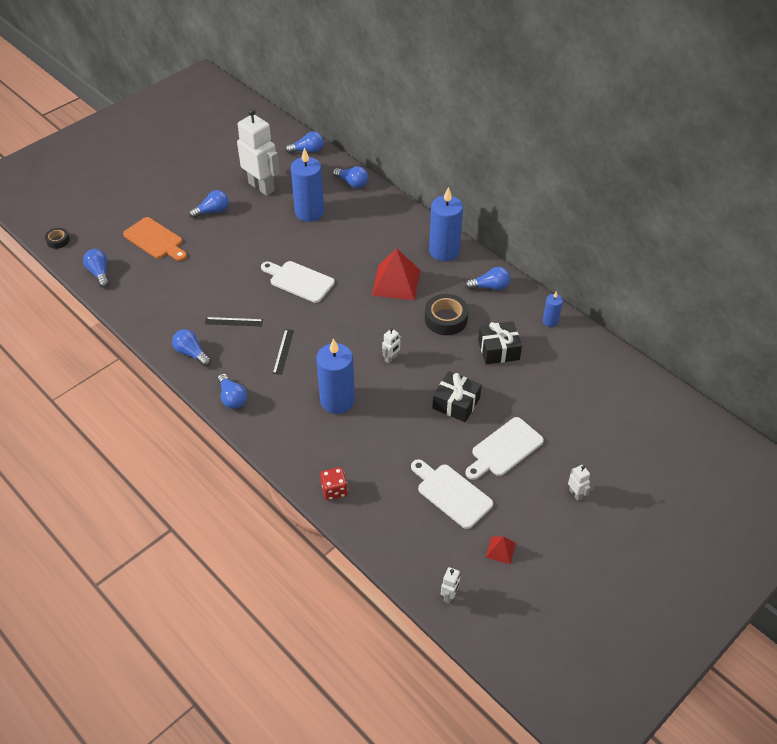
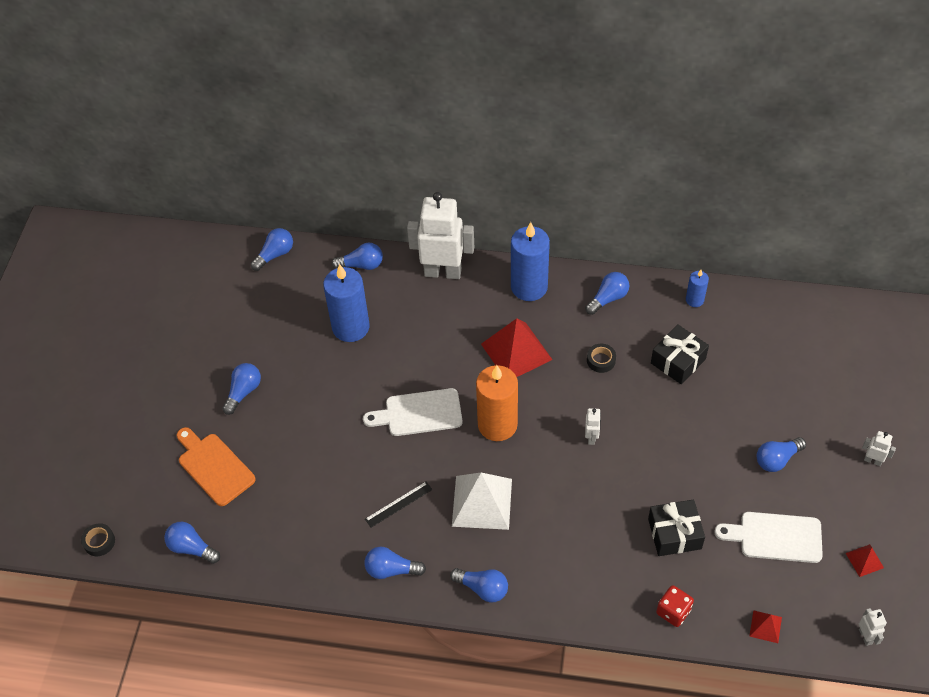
camera: 35 degrees left, 5 degrees up
orange cutting board [123,217,187,261] -> orange cutting board turned 135 degrees counterclockwise [177,427,256,506]
white robot [237,108,280,196] -> white robot moved to [407,192,474,279]
black ruler [273,329,294,375] -> white pyramid [452,472,512,530]
blue candle [316,338,355,414] -> none
black tape [425,294,469,335] -> black tape [587,344,616,373], size x0.56
black gift [432,371,482,422] -> black gift moved to [648,500,705,556]
white cutting board [465,417,544,480] -> blue light bulb [757,437,806,472]
none -> orange candle [476,365,518,441]
none -> red pyramid [749,610,782,643]

